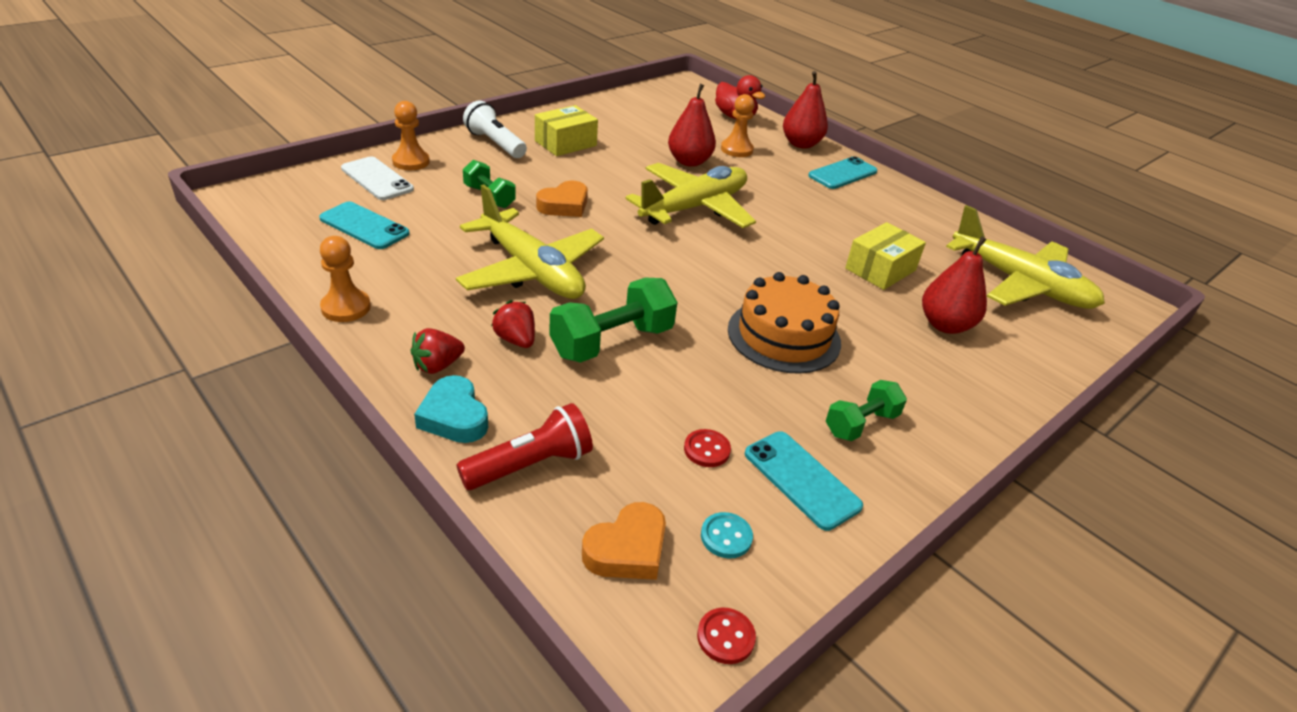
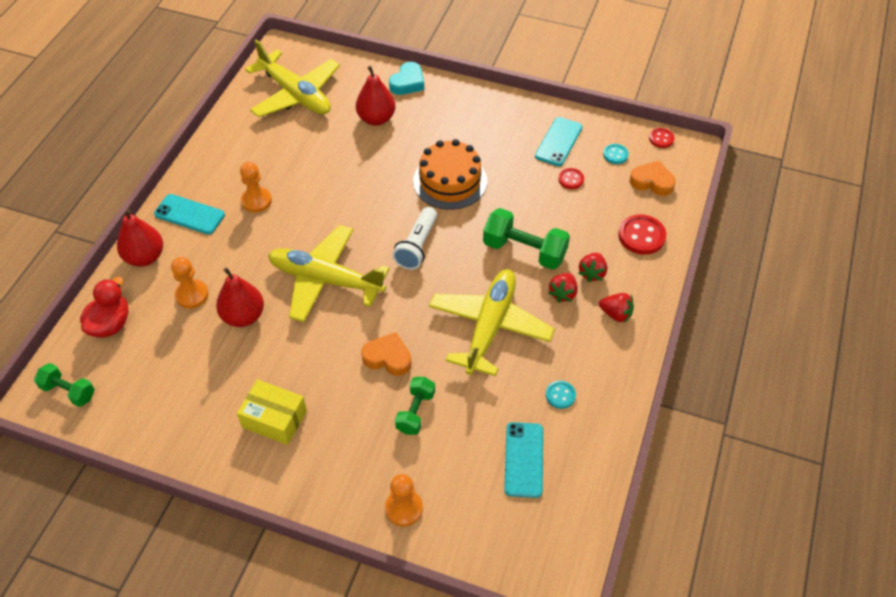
camera: 115 degrees left, 15 degrees up
orange pawn [320,236,371,322] -> orange pawn moved to [240,162,272,212]
white phone [341,156,414,200] -> none
turquoise heart [414,375,488,443] -> turquoise heart moved to [389,62,424,95]
red flashlight [457,403,593,490] -> red button [618,214,666,255]
white flashlight [463,100,527,158] -> white flashlight moved to [392,207,437,270]
green dumbbell [826,380,907,441] -> green dumbbell moved to [34,363,95,407]
yellow box [845,222,926,290] -> none
yellow plane [946,205,1105,309] -> yellow plane turned 120 degrees clockwise [245,39,340,117]
none -> turquoise button [546,381,576,409]
none -> red strawberry [579,253,607,282]

